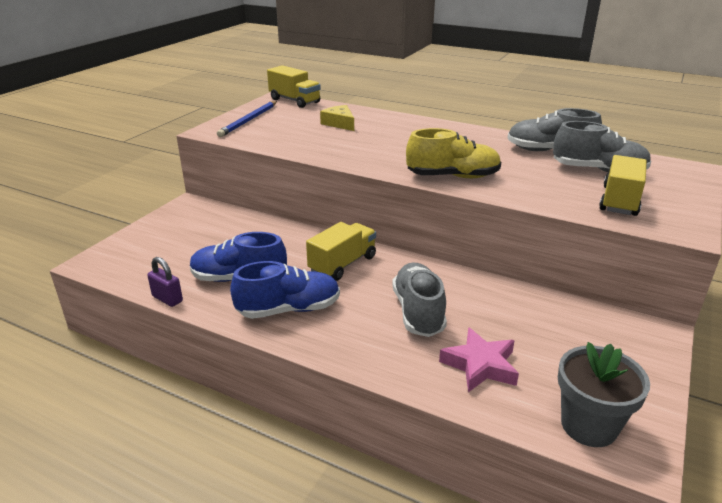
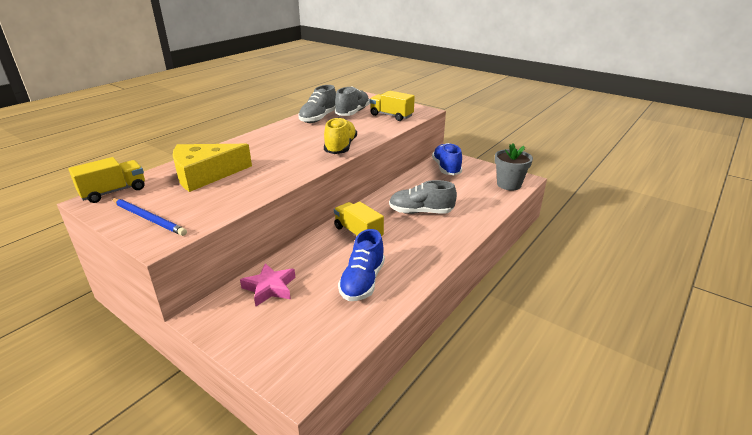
camera: 80 degrees left, 0 degrees up
purple padlock [147,257,183,307] -> none
blue shoe [230,261,340,319] -> blue shoe moved to [432,143,462,175]
yellow cheese [320,105,354,131] -> yellow cheese [173,144,252,192], size x1.99
pink star [439,327,519,392] -> pink star moved to [240,263,295,306]

